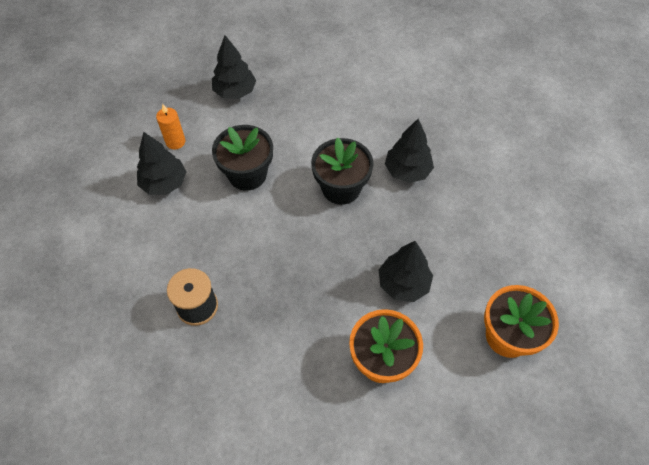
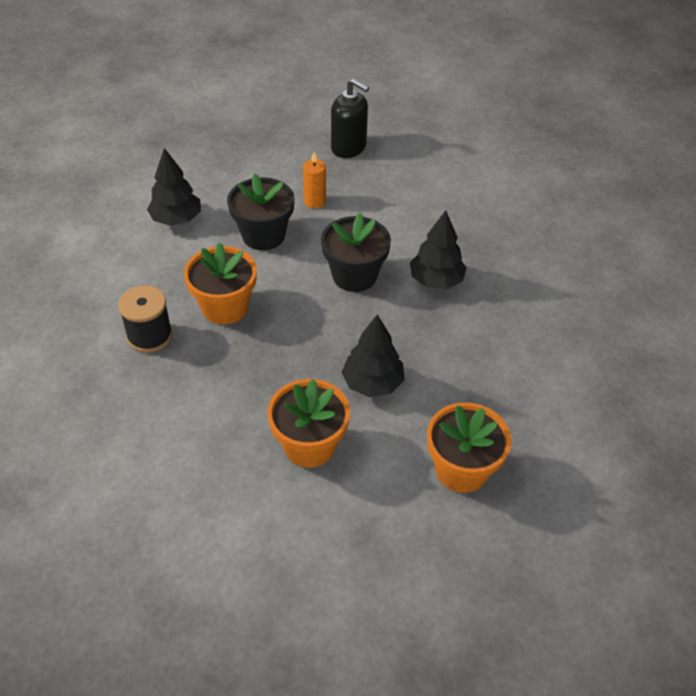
camera: 20 degrees right, 10 degrees down
orange candle [156,104,185,149] -> orange candle moved to [303,151,326,209]
black tree [212,35,257,99] -> none
none -> orange flower pot [184,242,257,325]
none -> black soap dispenser [331,78,369,158]

